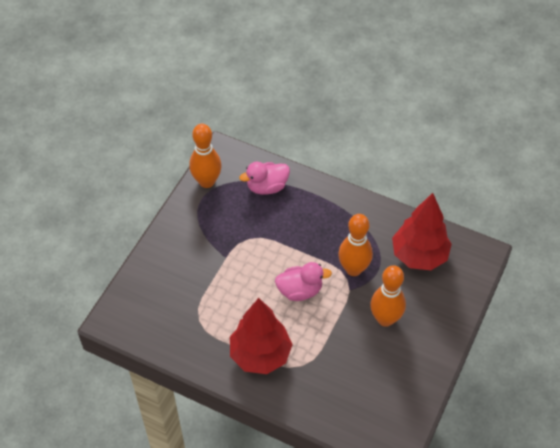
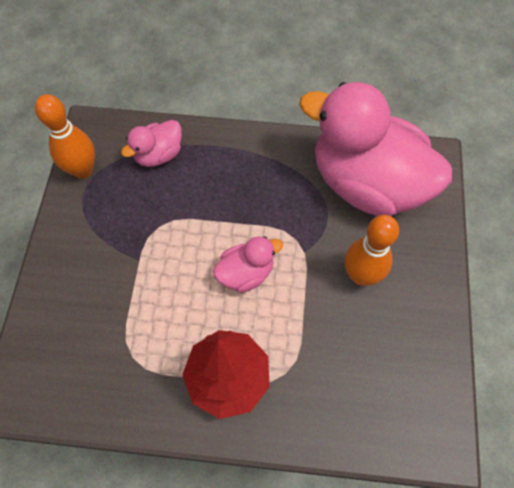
camera: 20 degrees left, 10 degrees up
orange bowling pin [338,214,373,276] -> none
red tree [392,193,452,270] -> pink duck [299,82,452,216]

